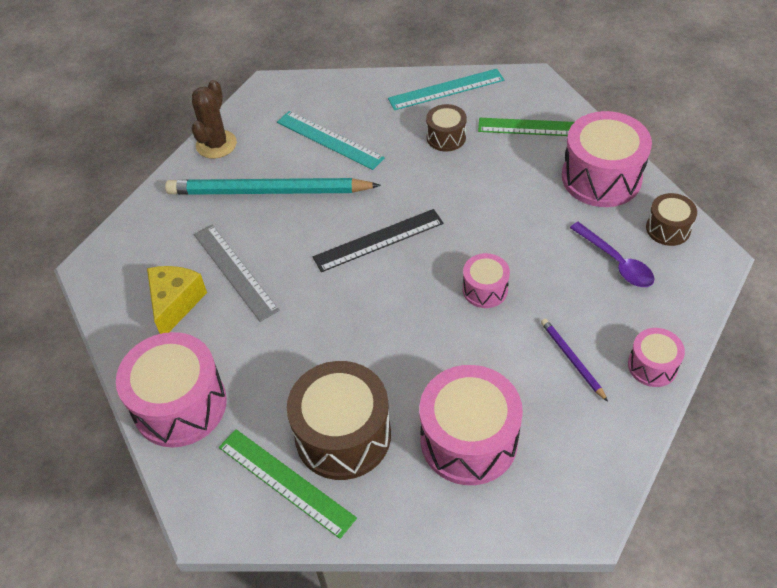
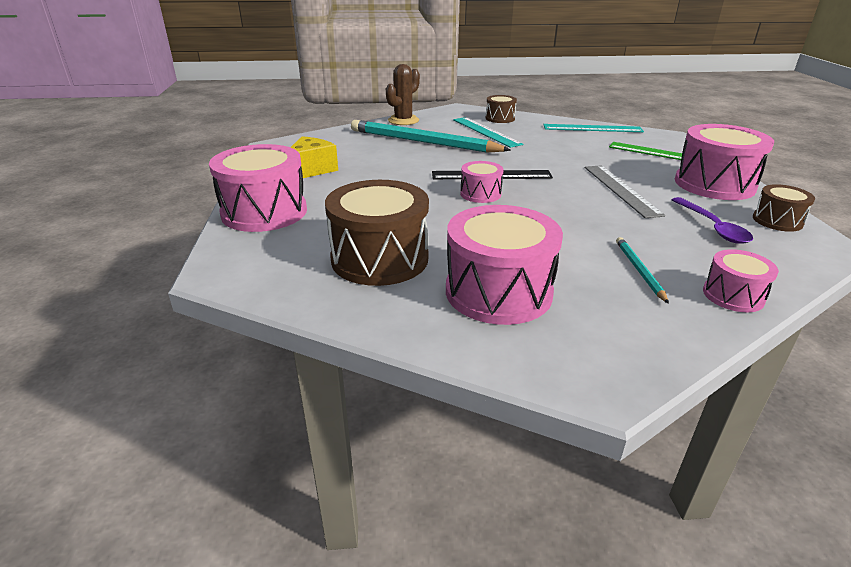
camera: 20 degrees right, 20 degrees down
grey ruler [194,225,280,322] -> grey ruler moved to [585,165,665,218]
green ruler [219,429,357,539] -> none
brown drum [426,104,467,152] -> brown drum moved to [485,95,517,123]
pink drum [463,253,510,308] -> pink drum moved to [460,161,504,203]
purple pencil [541,319,608,402] -> turquoise pencil [616,237,669,304]

